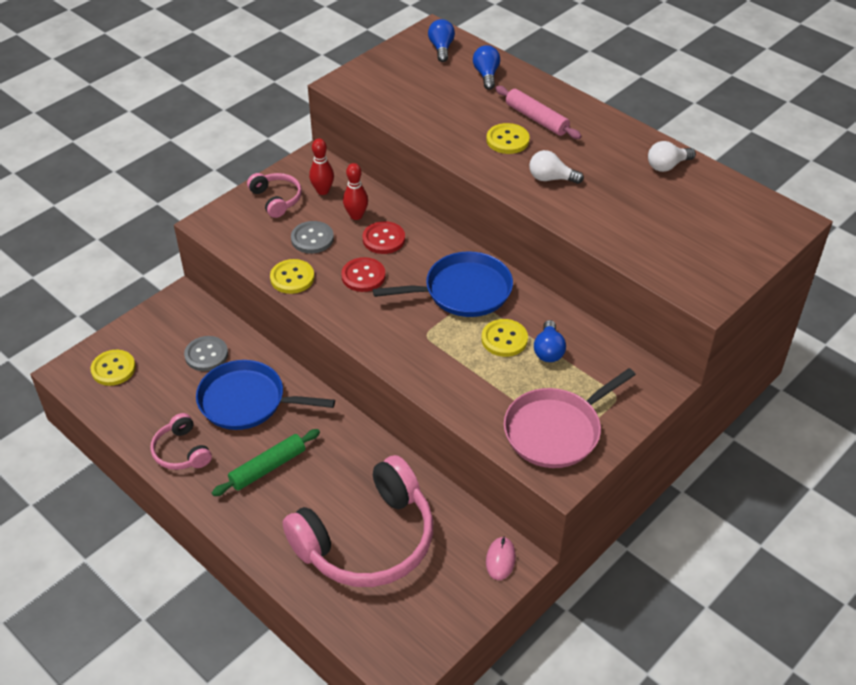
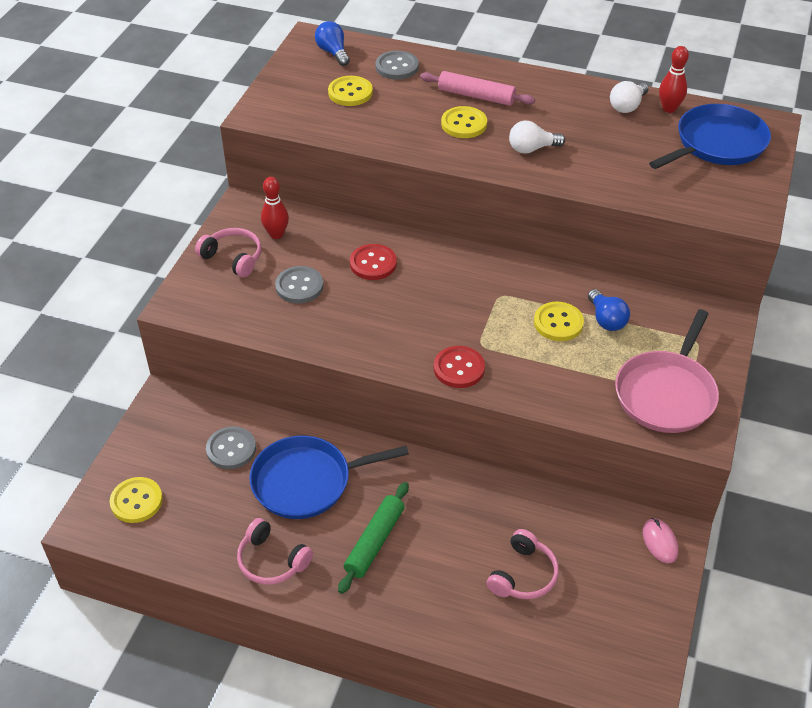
camera: 25 degrees left, 0 degrees up
yellow button [270,259,314,294] -> yellow button moved to [328,76,373,106]
pink headphones [283,455,433,587] -> pink headphones [487,529,559,599], size x0.46
red button [341,257,386,292] -> red button moved to [434,346,485,388]
red bowling pin [343,163,368,220] -> red bowling pin moved to [659,46,689,113]
blue pan [373,251,513,317] -> blue pan moved to [649,104,771,169]
blue light bulb [473,45,500,90] -> grey button [375,51,419,80]

